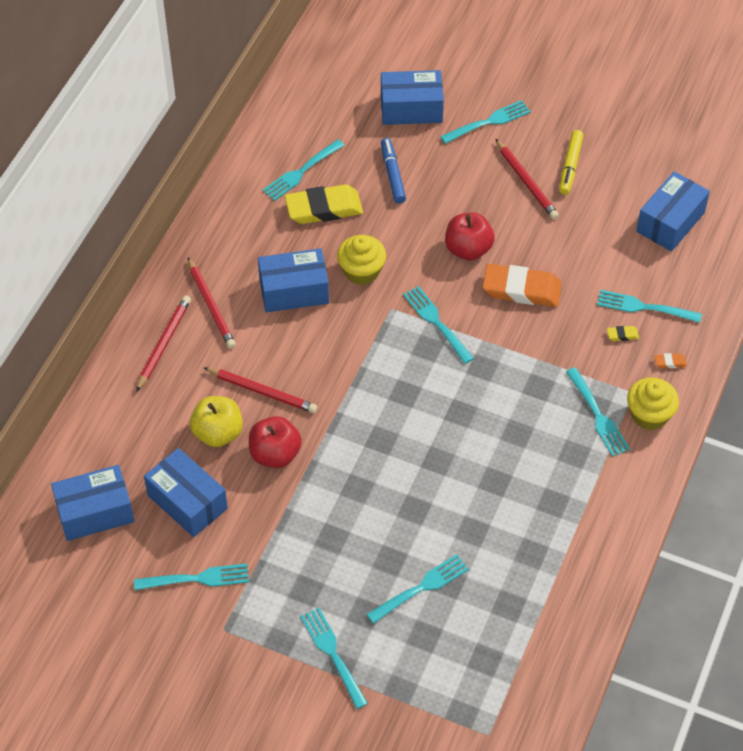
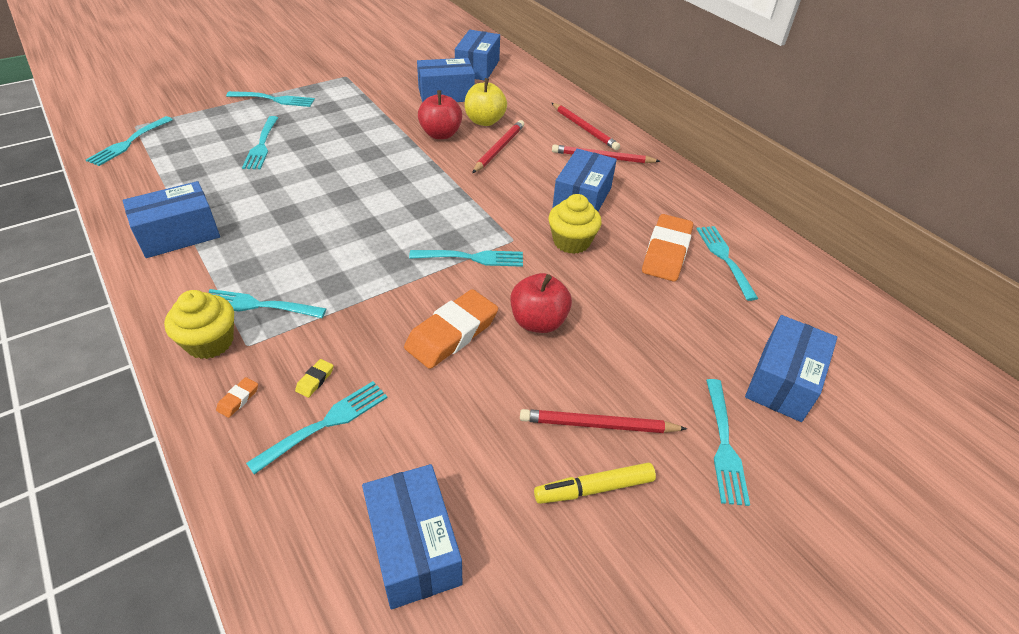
camera: 120 degrees right, 10 degrees down
turquoise fork [134,563,249,590] -> turquoise fork moved to [86,116,173,166]
red pencil [204,368,317,413] -> red pencil turned 150 degrees clockwise [472,120,524,173]
yellow eraser [285,184,363,224] -> orange eraser [642,214,693,281]
blue marker [381,138,406,203] -> none
yellow marker [559,130,584,195] -> yellow marker turned 60 degrees counterclockwise [534,463,656,504]
none -> blue box [122,181,220,258]

